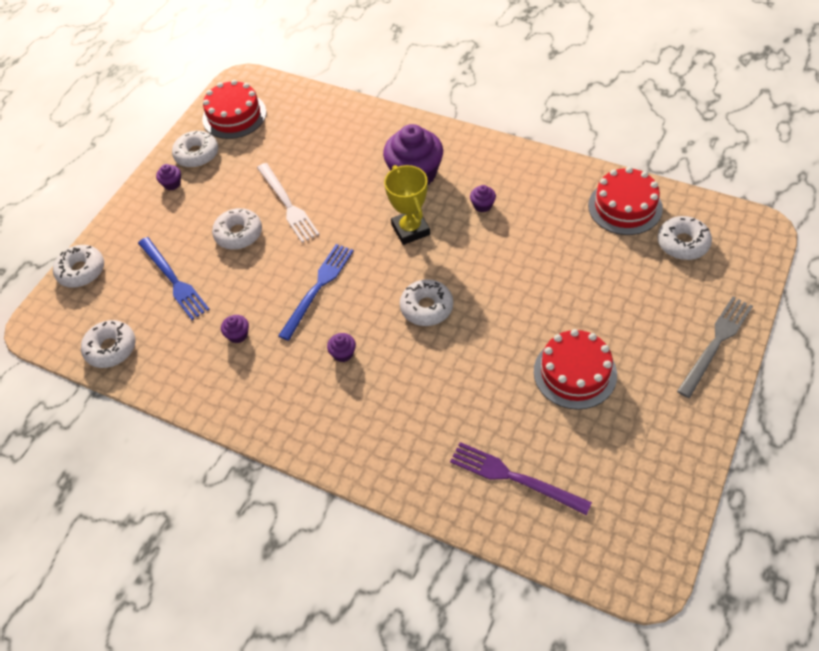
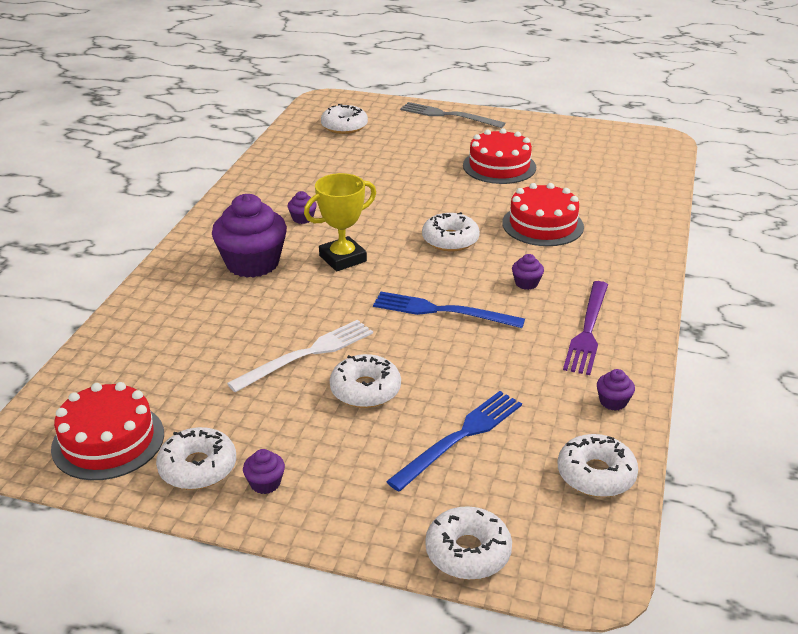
camera: 105 degrees left, 20 degrees down
purple cupcake [221,315,249,343] -> purple cupcake moved to [597,369,635,411]
purple fork [450,442,592,515] -> purple fork moved to [563,281,608,375]
red cake [588,167,663,235] -> red cake moved to [502,183,584,246]

